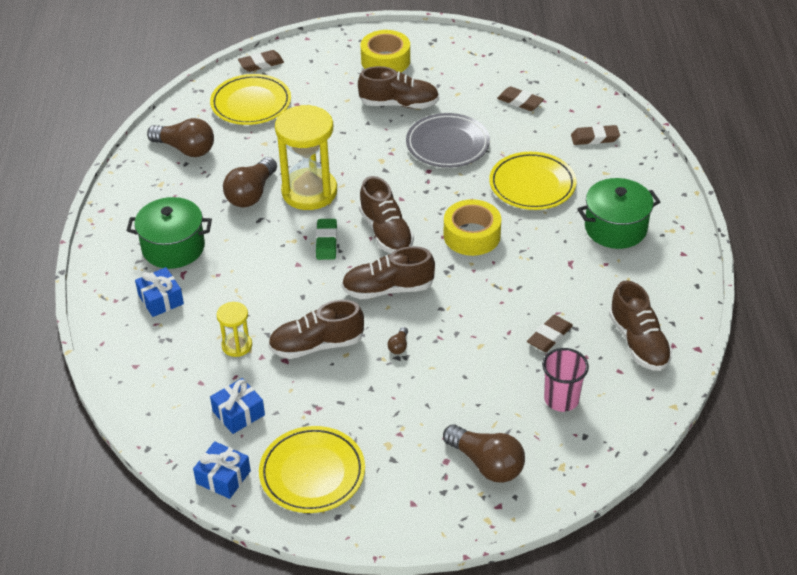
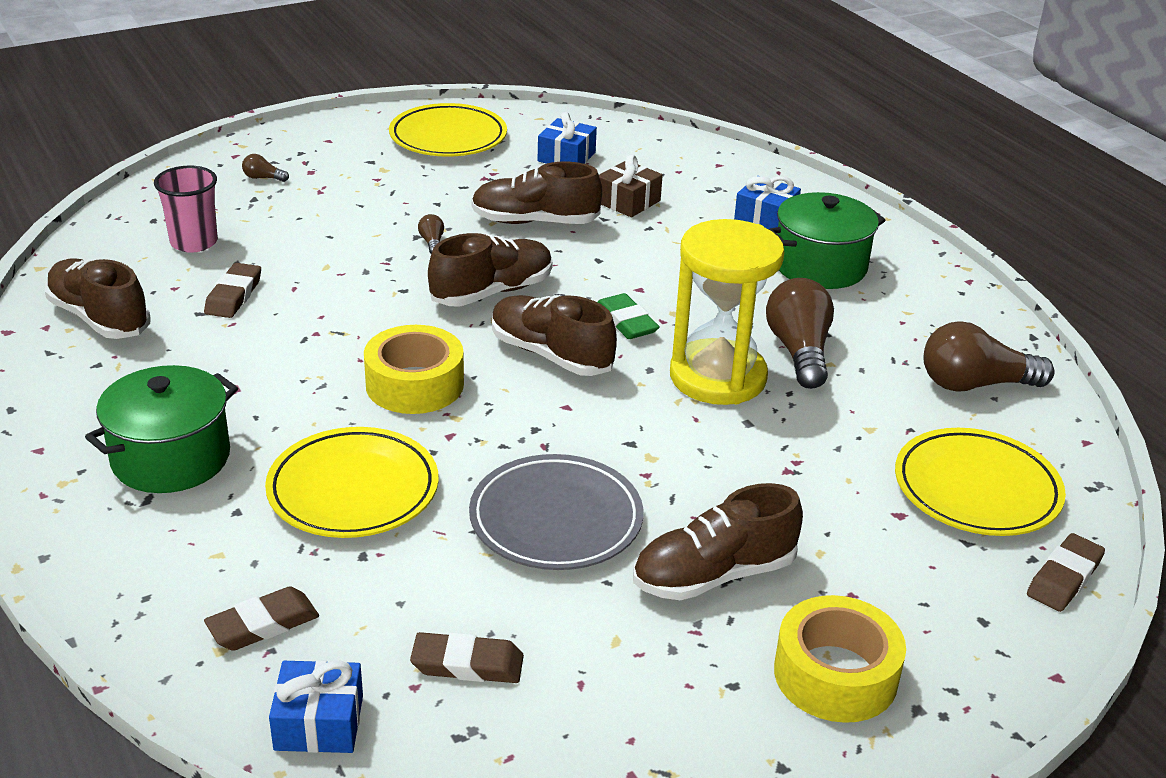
camera: 150 degrees right, 10 degrees down
blue gift [193,441,251,499] -> blue gift moved to [269,660,363,753]
yellow hourglass [217,302,252,357] -> brown gift [599,155,663,217]
brown shoe [268,300,364,359] -> brown shoe turned 135 degrees counterclockwise [472,162,602,224]
brown light bulb [443,424,525,483] -> brown light bulb [242,154,289,182], size x0.43

